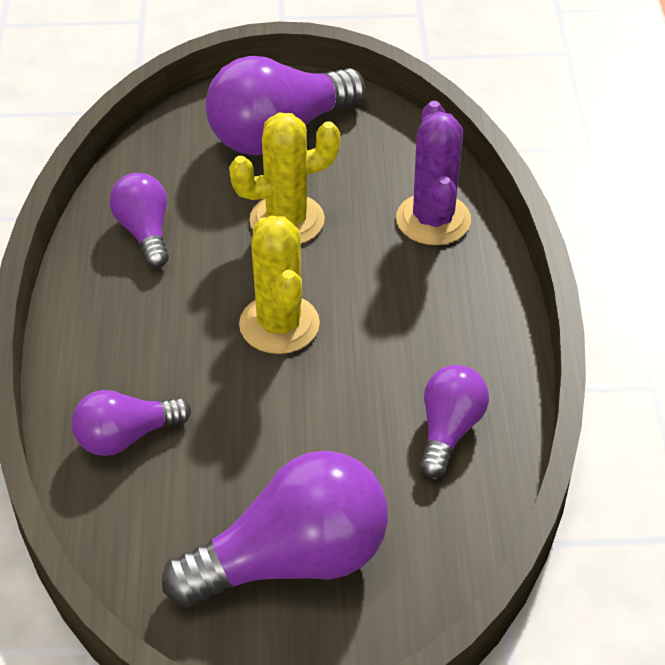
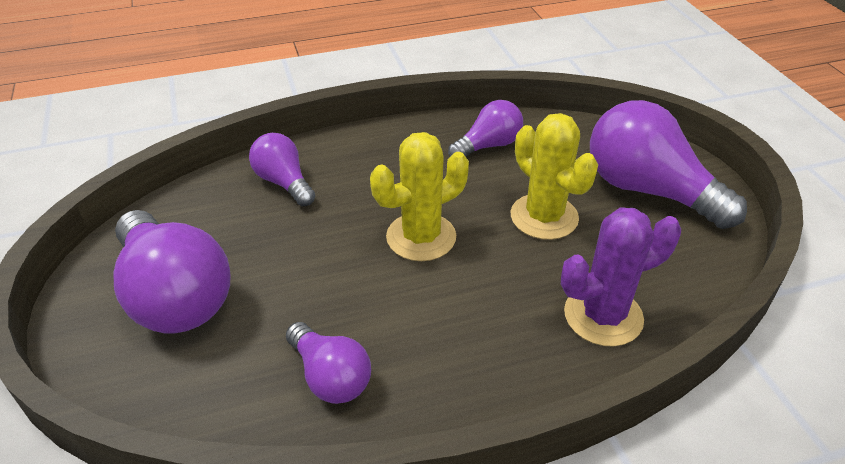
camera: 75 degrees right, 5 degrees down
purple light bulb [420,365,489,478] -> purple light bulb turned 45 degrees clockwise [286,322,371,404]

